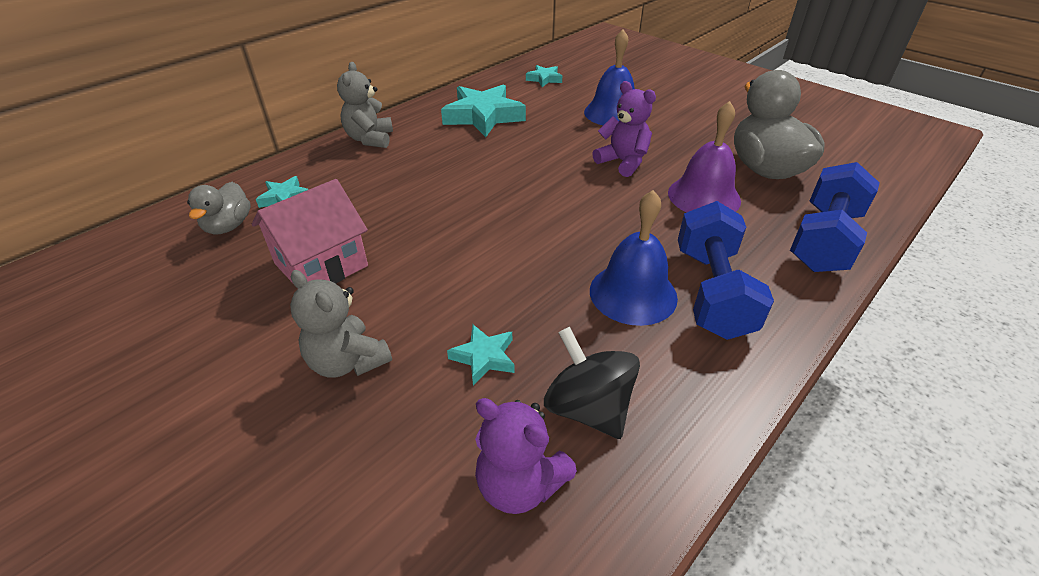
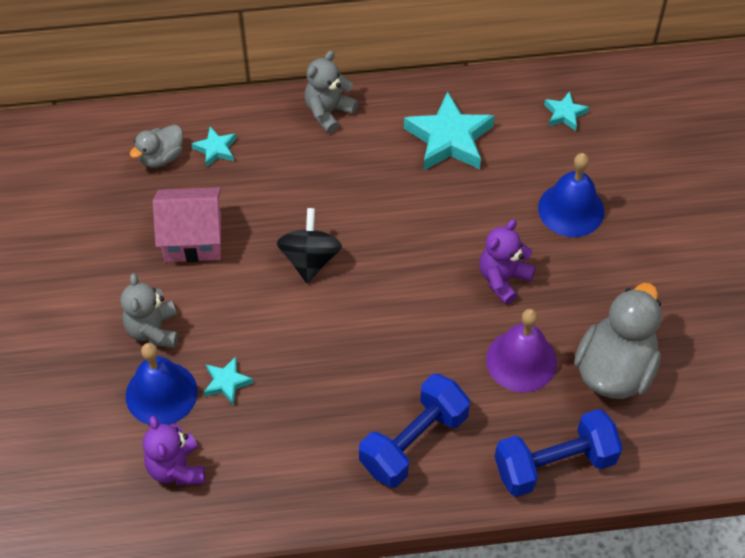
camera: 40 degrees right, 15 degrees up
black spinning top [544,327,640,439] -> black spinning top moved to [277,208,342,283]
blue bell [590,190,678,326] -> blue bell moved to [126,343,198,425]
purple teddy bear [592,81,656,177] -> purple teddy bear turned 135 degrees counterclockwise [479,219,536,305]

